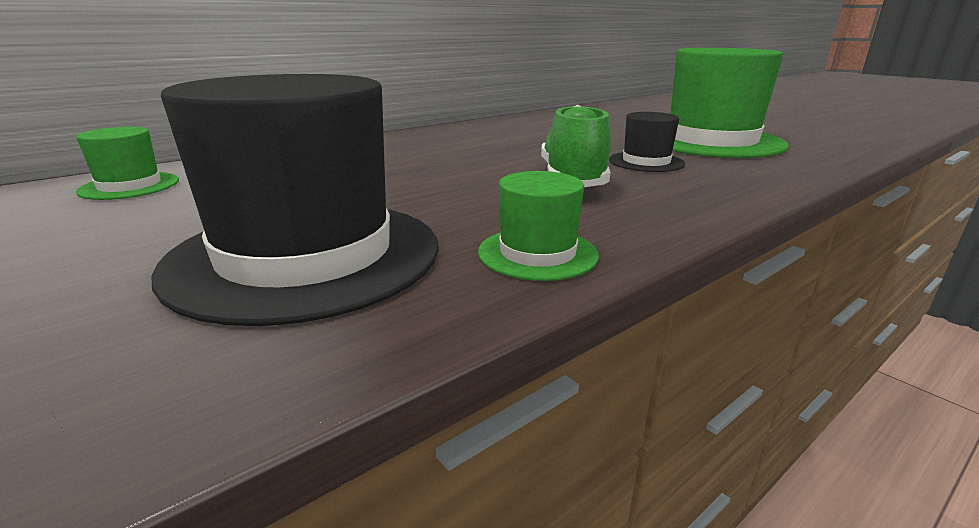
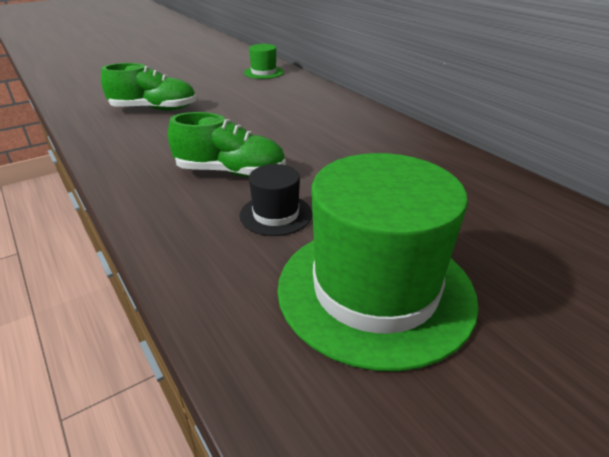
camera: 95 degrees right, 10 degrees up
black hat [151,74,439,326] -> green shoe [101,63,196,111]
green hat [478,171,599,281] -> none

